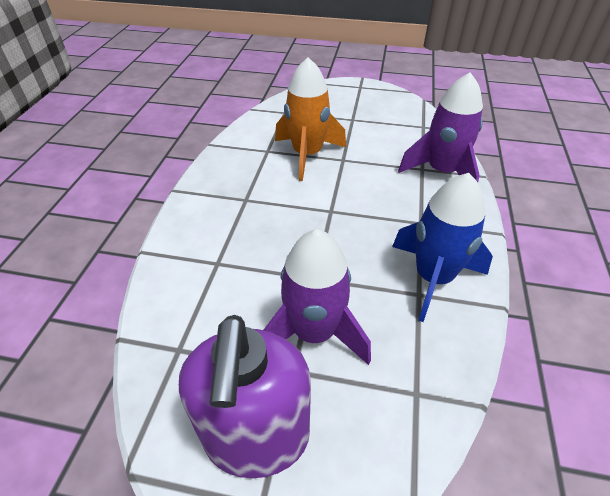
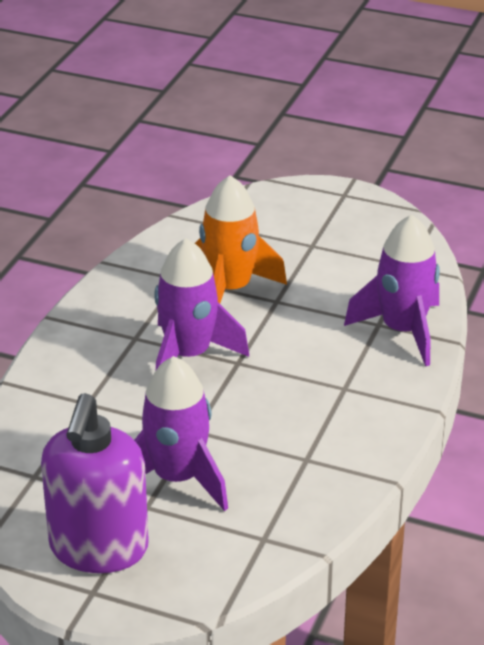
camera: 10 degrees right, 10 degrees down
blue rocket [392,173,493,322] -> none
none -> purple rocket [154,238,249,370]

